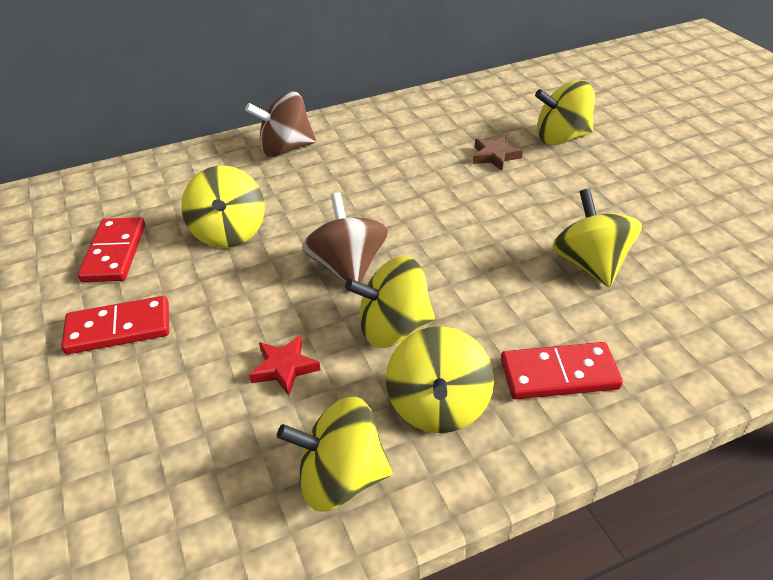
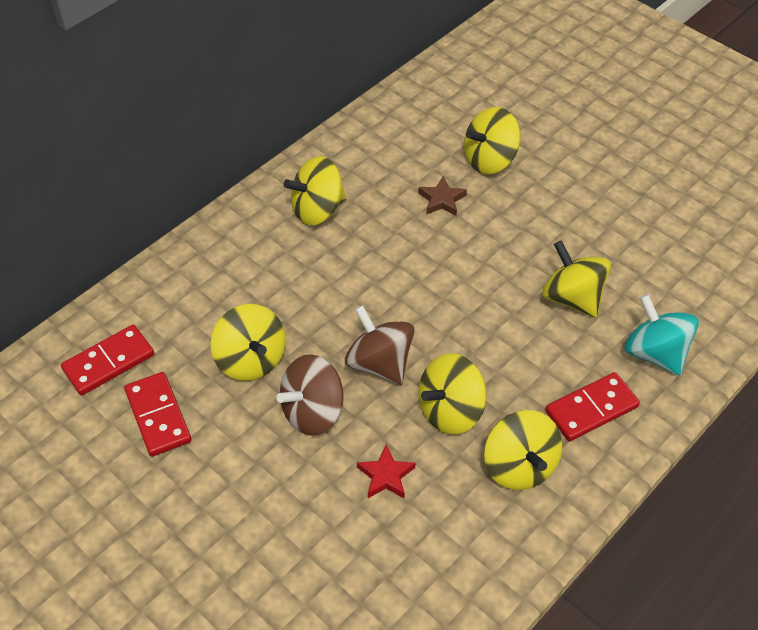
camera: 25 degrees left, 10 degrees up
red domino [61,296,169,354] -> red domino moved to [61,325,154,395]
brown spinning top [245,91,316,157] -> brown spinning top moved to [277,354,344,435]
yellow spinning top [277,397,392,512] -> yellow spinning top moved to [284,156,346,225]
none -> turquoise spinning top [624,294,699,376]

